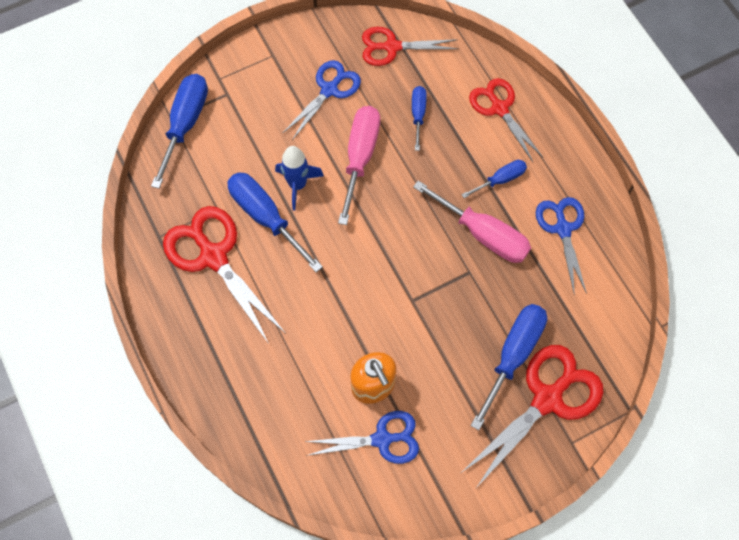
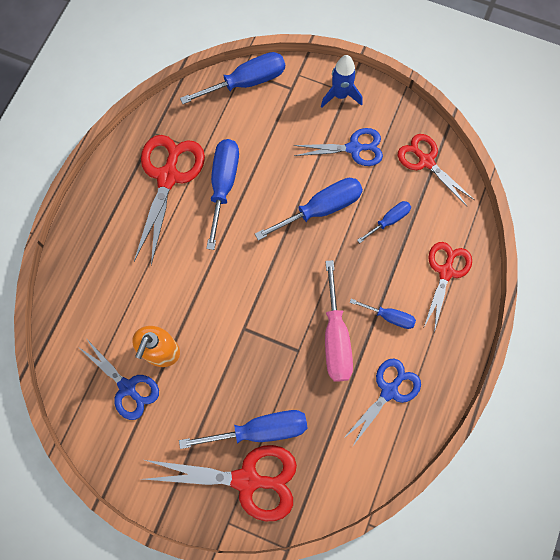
camera: 50 degrees right, 5 degrees up
blue rocket [275,146,324,211] -> blue rocket moved to [321,55,362,107]
pink screwdriver [338,106,380,225] -> blue screwdriver [255,178,363,240]

